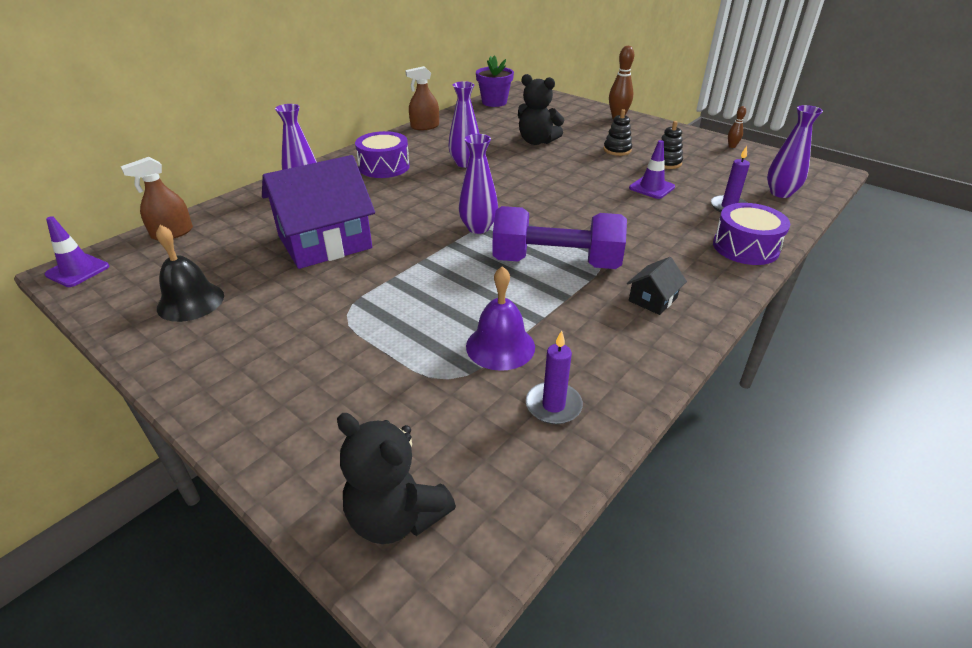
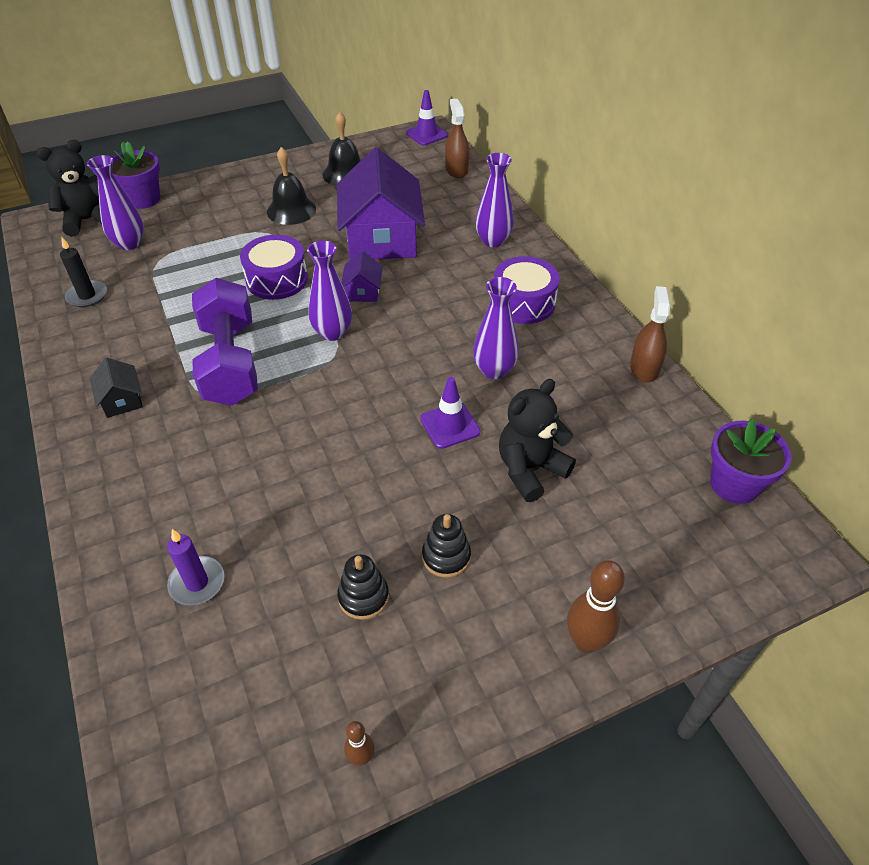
camera: 115 degrees right, 10 degrees up
purple bell [466,266,535,371] -> none
purple dumbbell [493,206,627,269] -> purple dumbbell turned 45 degrees counterclockwise [192,278,258,406]
purple candle [526,330,583,424] -> black candle [60,236,107,307]
purple traffic cone [629,140,675,199] -> purple traffic cone moved to [420,377,480,449]
purple drum [713,203,790,265] -> purple drum moved to [240,235,308,300]
purple vase [767,105,823,198] -> purple vase moved to [87,155,144,250]
none -> purple flower pot [112,141,160,209]
none -> black bell [267,147,316,225]
none -> purple house [342,251,383,302]

